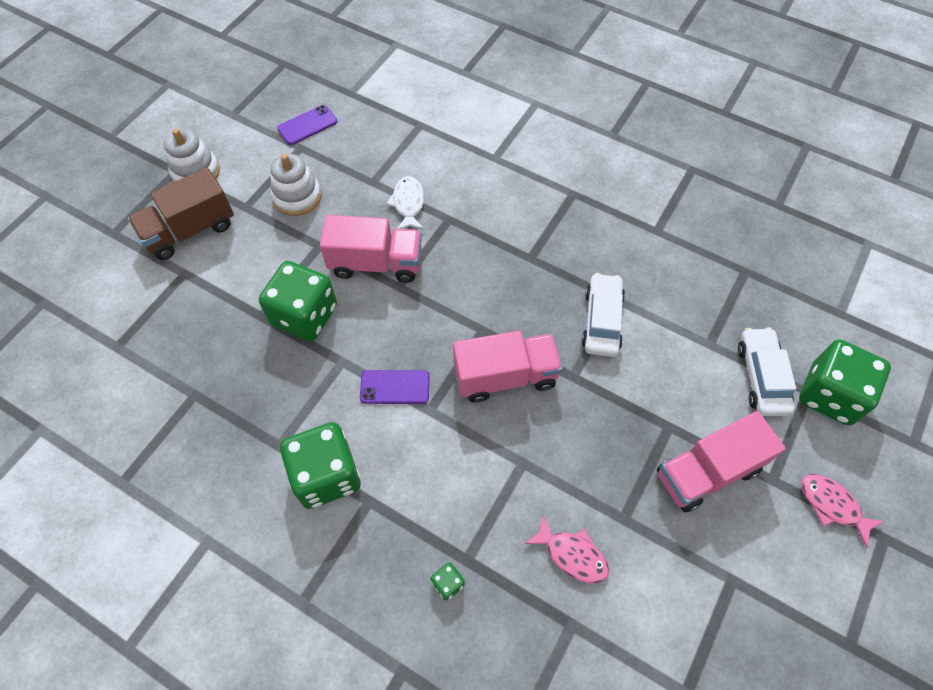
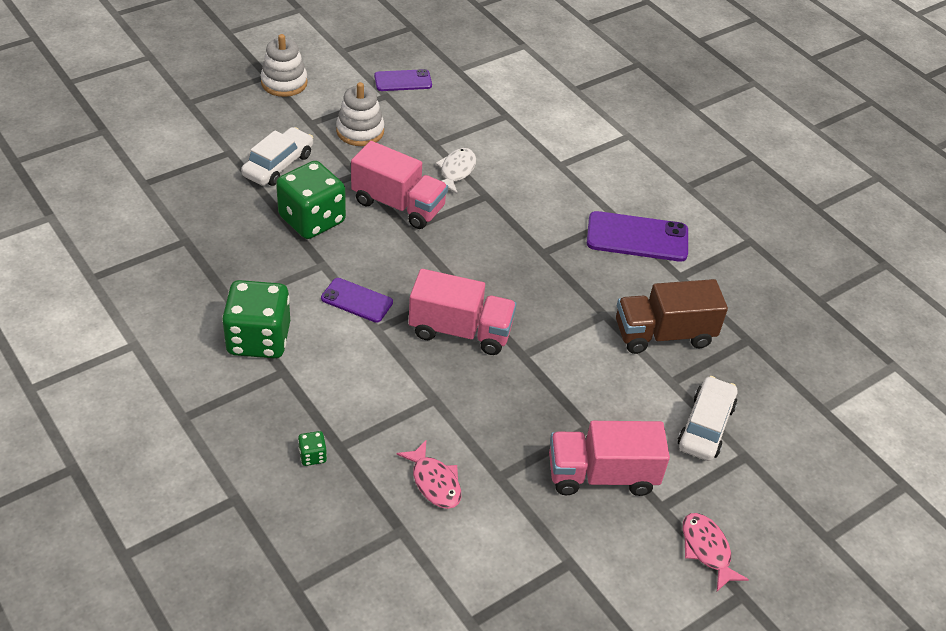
camera: 20 degrees right, 15 degrees down
brown truck [128,167,234,260] -> brown truck moved to [616,279,728,354]
white car [581,273,625,357] -> white car moved to [241,127,313,186]
green dice [799,339,891,426] -> none
none -> purple phone [587,211,688,262]

